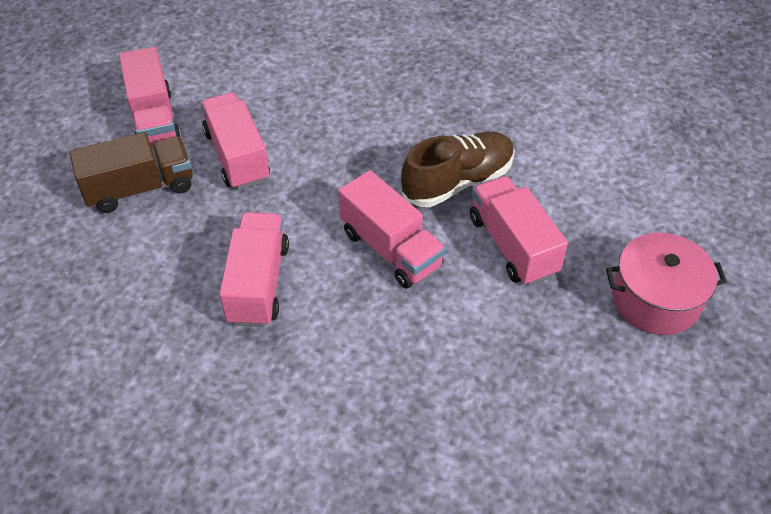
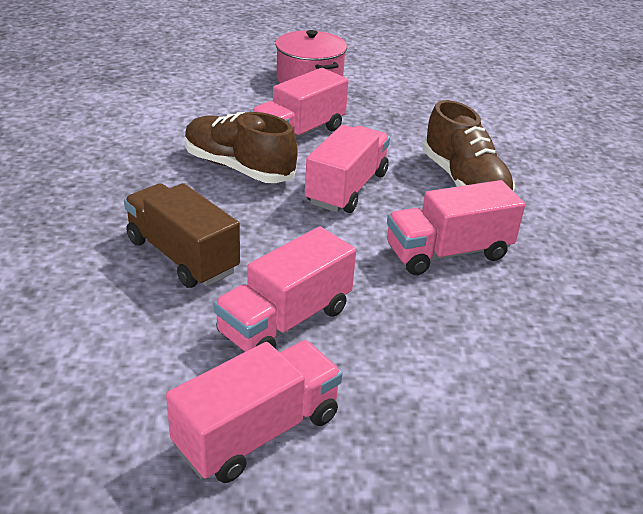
camera: 115 degrees left, 15 degrees down
brown truck [70,132,193,213] -> brown truck moved to [124,183,240,288]
none -> brown shoe [423,100,515,192]

